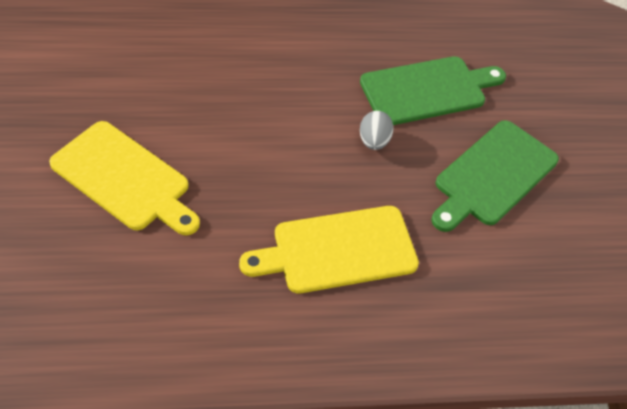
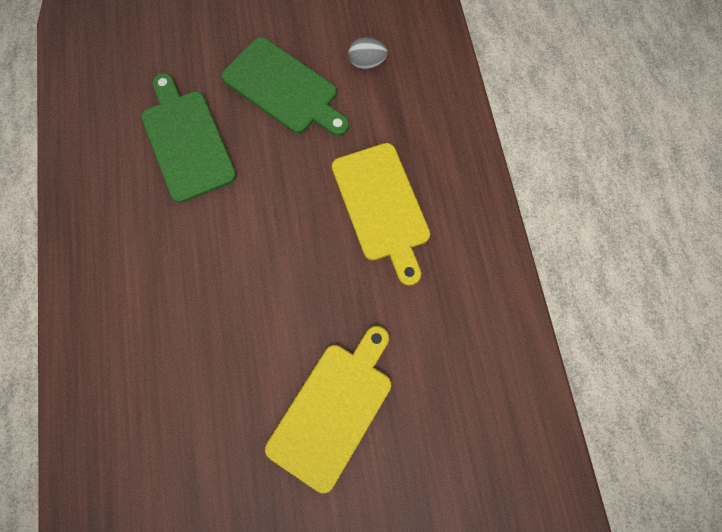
camera: 90 degrees left, 20 degrees up
grey egg [360,111,393,150] -> grey egg moved to [348,37,388,69]

